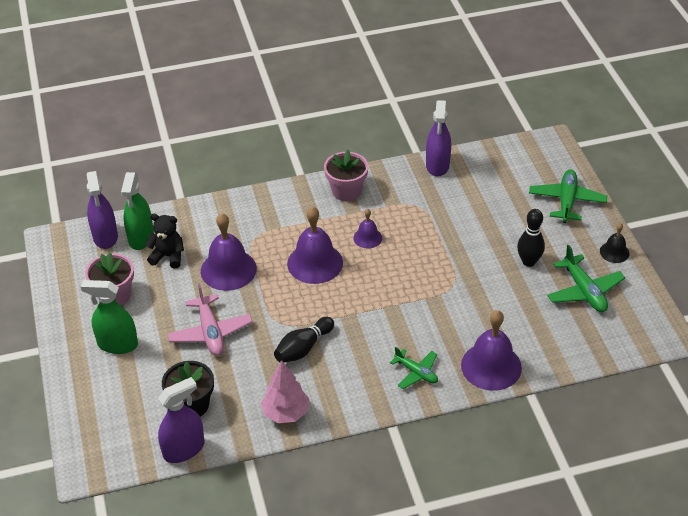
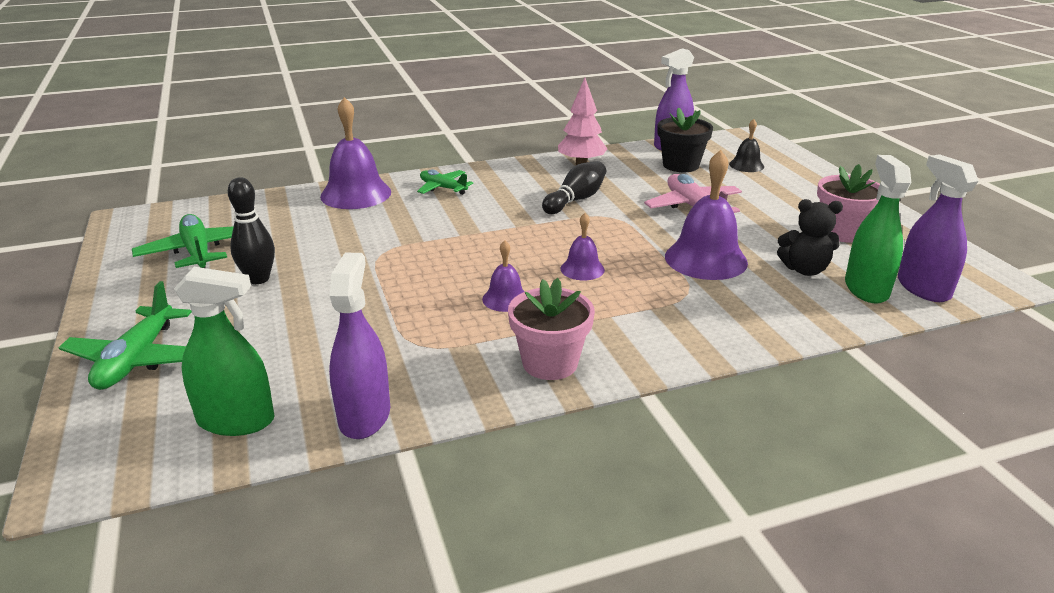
camera: 175 degrees right, 15 degrees down
green spray bottle [81,280,138,354] -> green spray bottle moved to [174,267,275,436]
purple bell [287,206,343,284] -> purple bell [561,213,605,280], size x0.53
black bell [600,223,629,263] -> black bell moved to [729,119,764,172]

